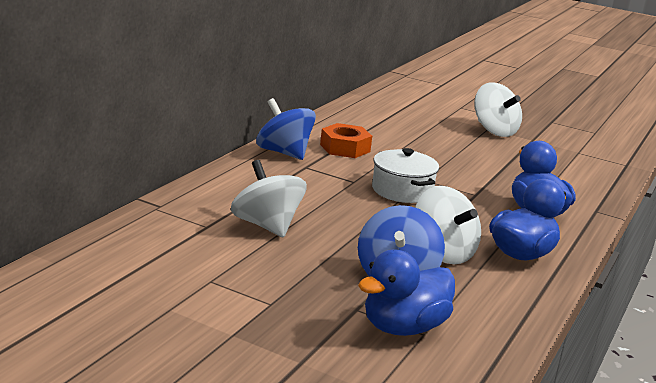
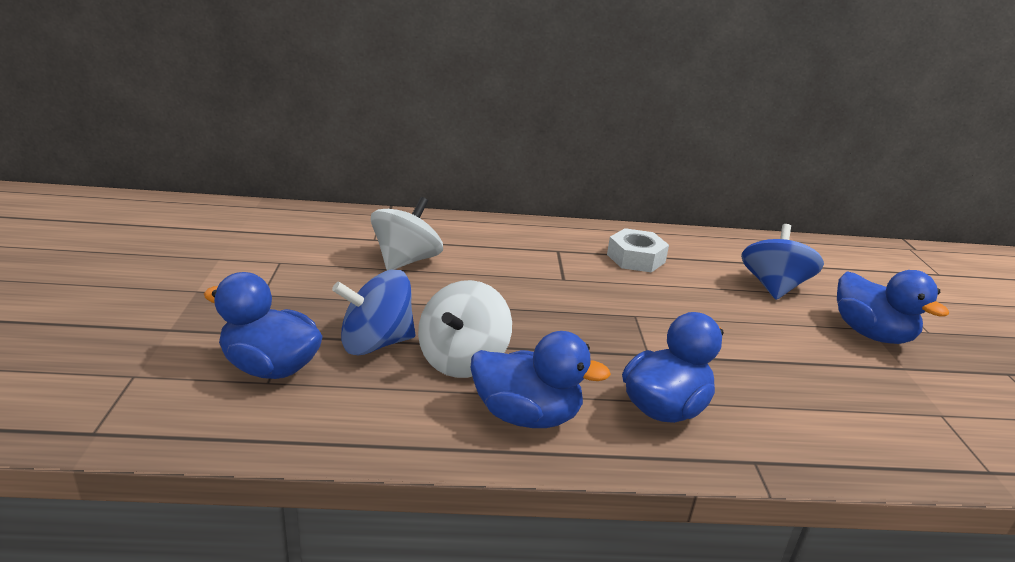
camera: 60 degrees right, 5 degrees up
blue spinning top [256,98,316,160] -> blue spinning top moved to [741,224,824,300]
orange nut [320,123,372,158] -> white nut [607,228,669,272]
white pot [372,148,439,203] -> none
white spinning top [474,82,522,137] -> blue duck [837,270,949,344]

